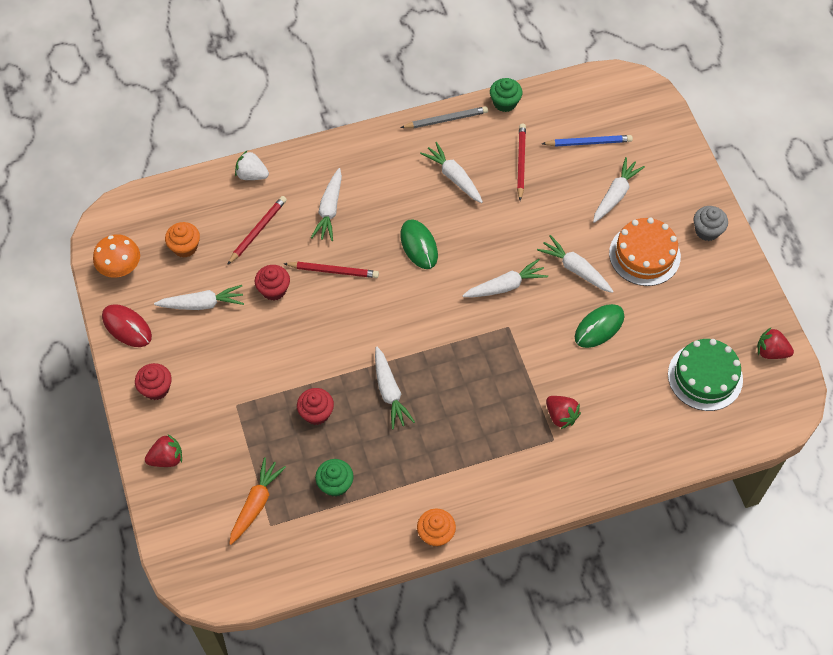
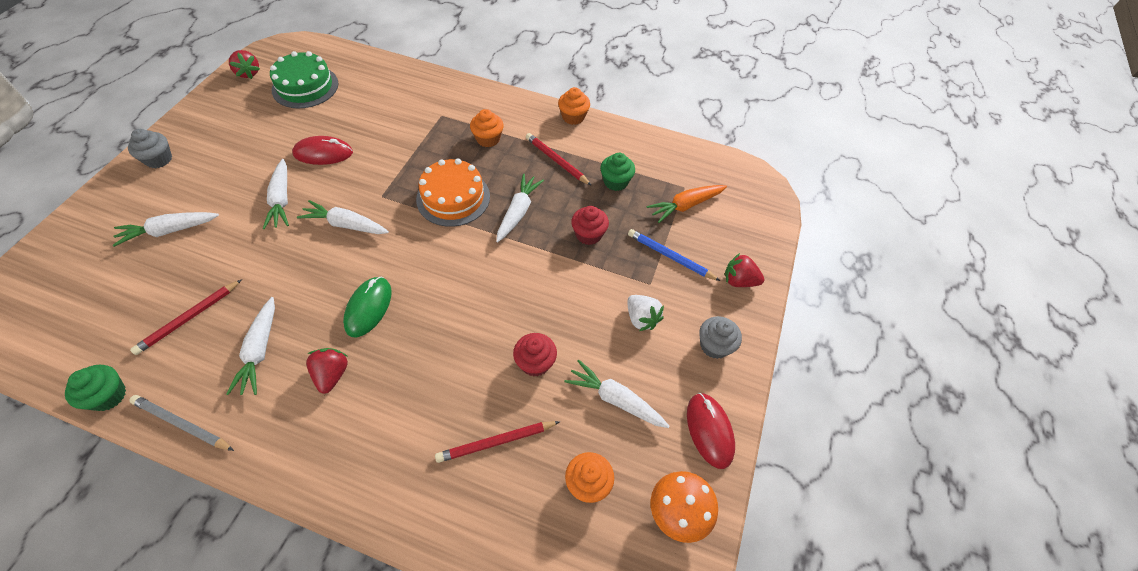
camera: 145 degrees left, 5 degrees down
red cupcake [135,363,172,400] -> grey cupcake [699,316,742,359]
white strawberry [235,151,269,180] -> white strawberry moved to [627,295,664,331]
red pencil [284,262,379,278] -> red pencil moved to [526,133,592,186]
white carrot [311,168,342,241] -> none
blue pencil [542,135,633,147] -> blue pencil moved to [628,229,720,281]
red strawberry [546,396,581,429] -> red strawberry moved to [306,348,348,394]
green mouse [575,304,624,348] -> red mouse [292,136,353,165]
orange cake [609,218,681,286] -> orange cake moved to [416,159,490,227]
none -> orange cupcake [470,109,504,147]

